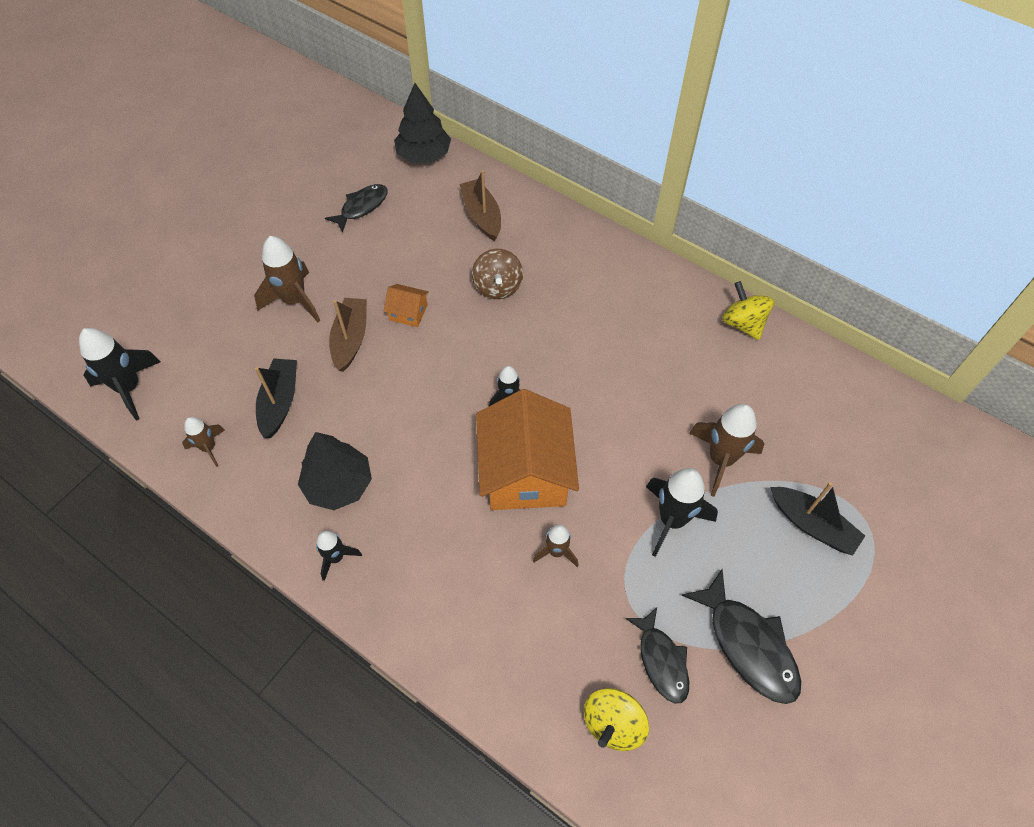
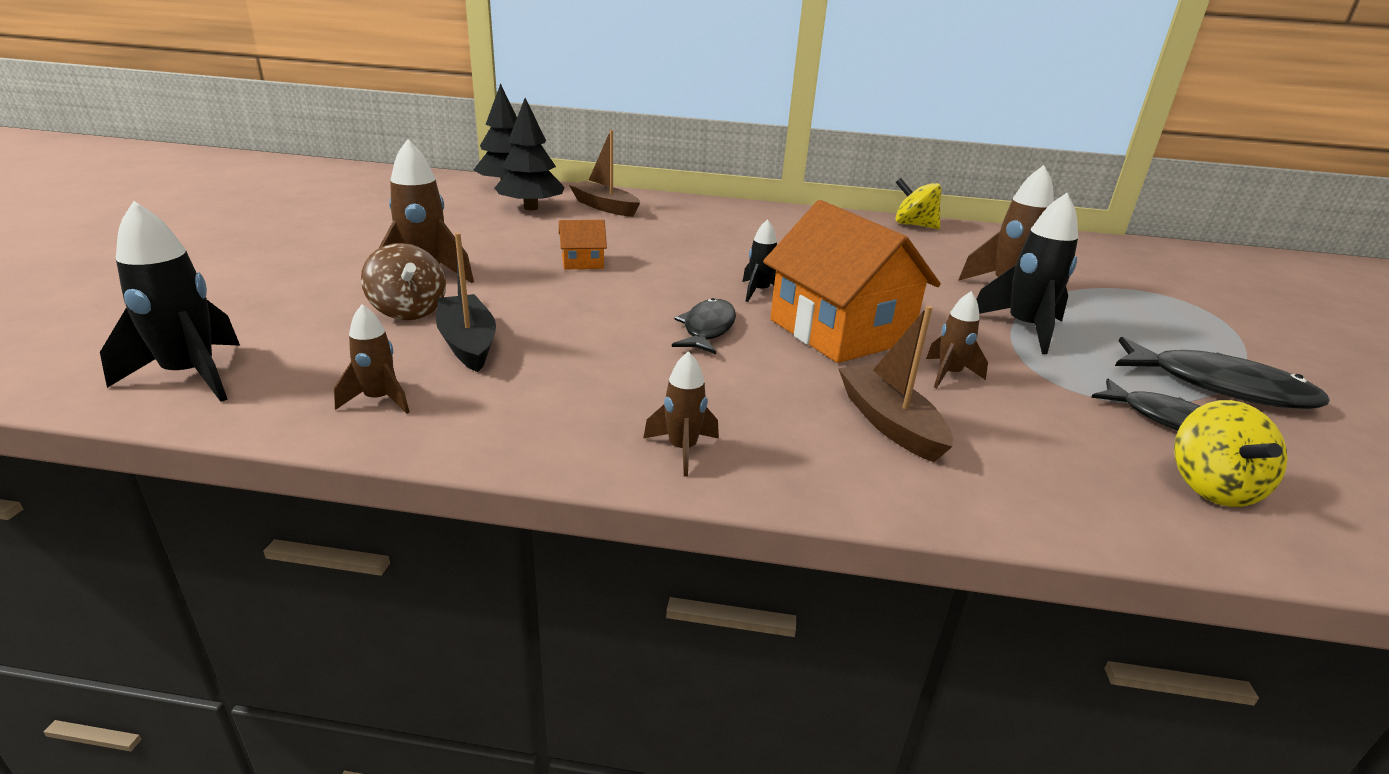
camera: 30 degrees left, 30 degrees down
black tree [298,432,372,510] -> black tree moved to [495,98,565,210]
black rocket [316,531,362,581] -> brown rocket [643,351,719,477]
black fish [325,184,387,233] -> black fish moved to [672,298,736,354]
brown boat [329,298,367,372] -> brown boat moved to [838,306,953,462]
brown spinning top [472,249,523,299] -> brown spinning top moved to [361,243,446,320]
black boat [770,482,865,555] -> none

